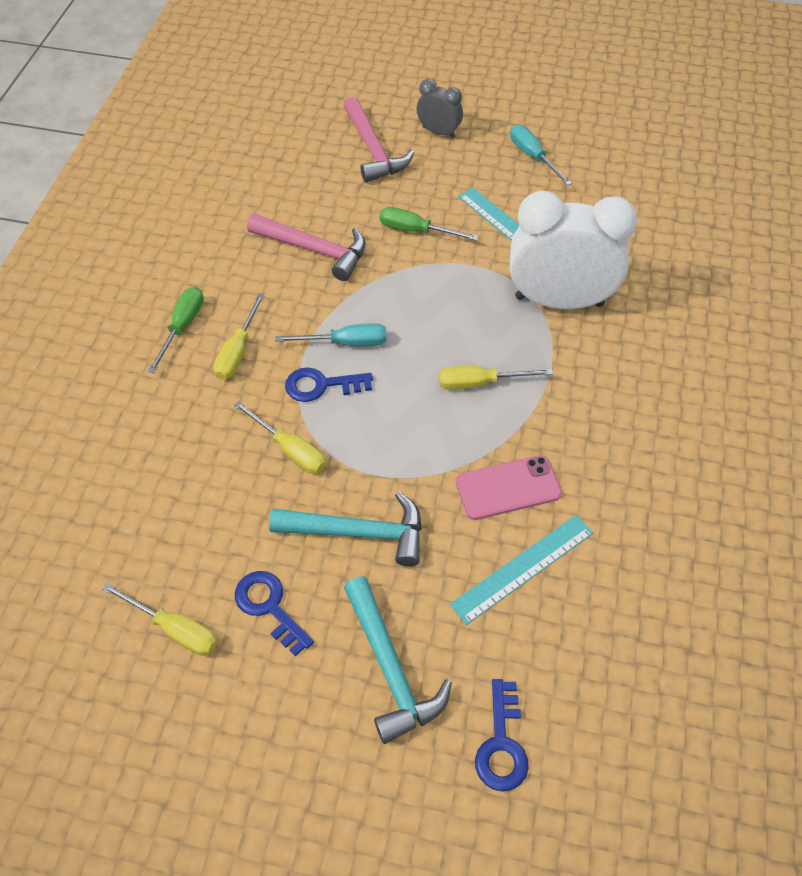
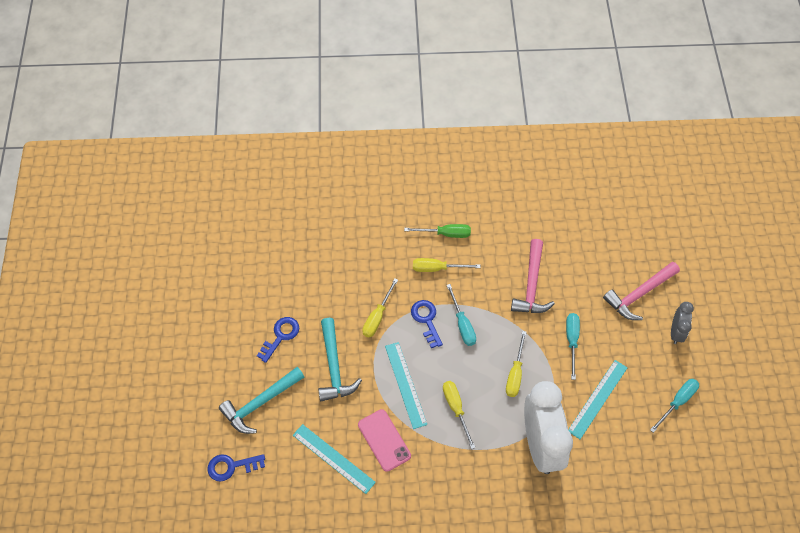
camera: 75 degrees right, 5 degrees up
yellow screwdriver [103,583,218,656] -> yellow screwdriver moved to [506,331,526,397]
green screwdriver [380,207,478,241] -> turquoise screwdriver [566,313,580,380]
none -> turquoise ruler [385,342,427,429]

